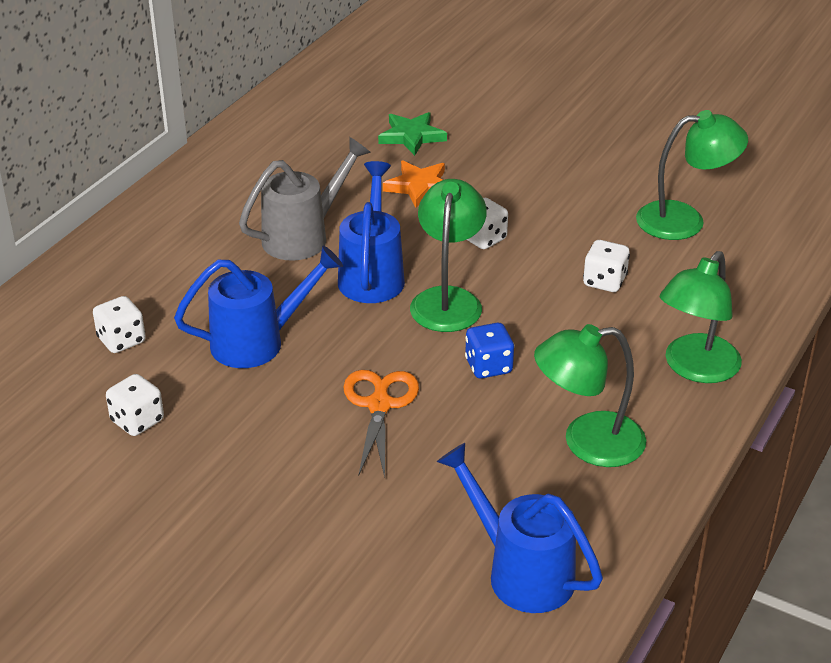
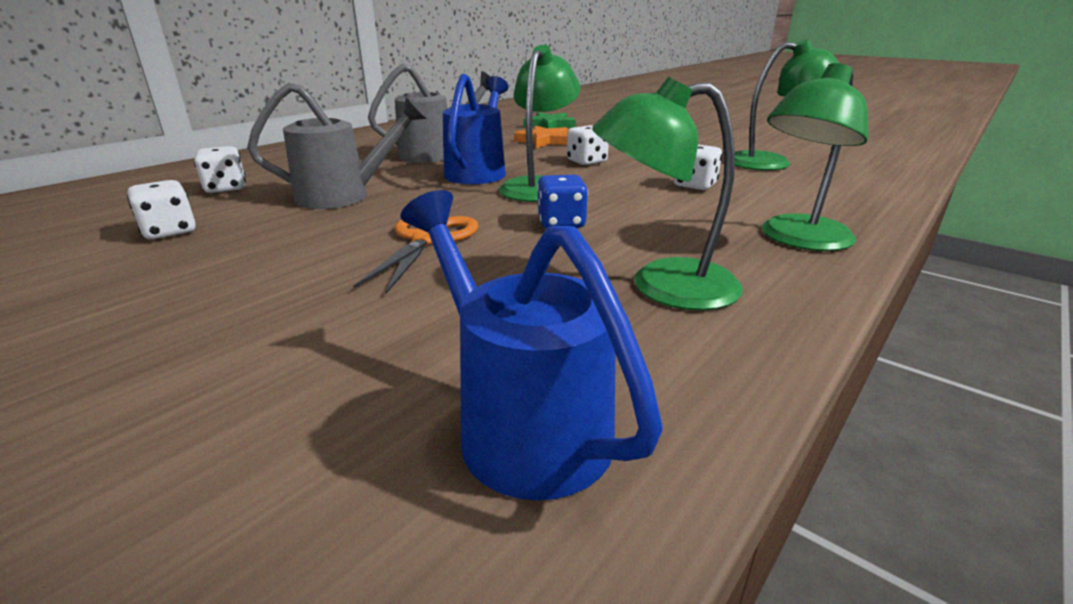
camera: 10 degrees right, 10 degrees down
blue watering can [174,246,343,368] -> grey watering can [247,82,428,209]

